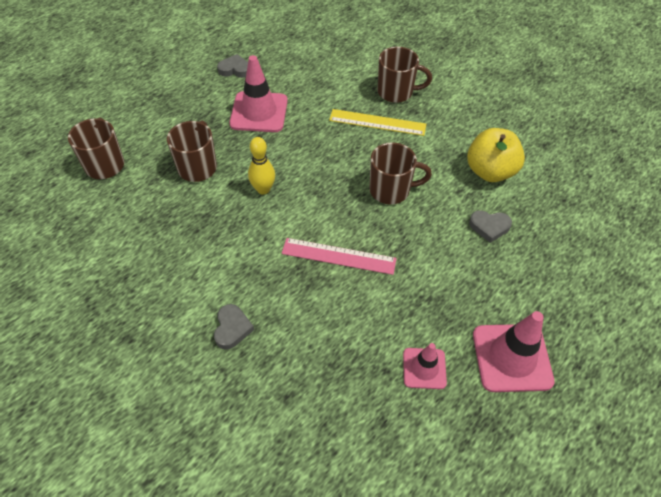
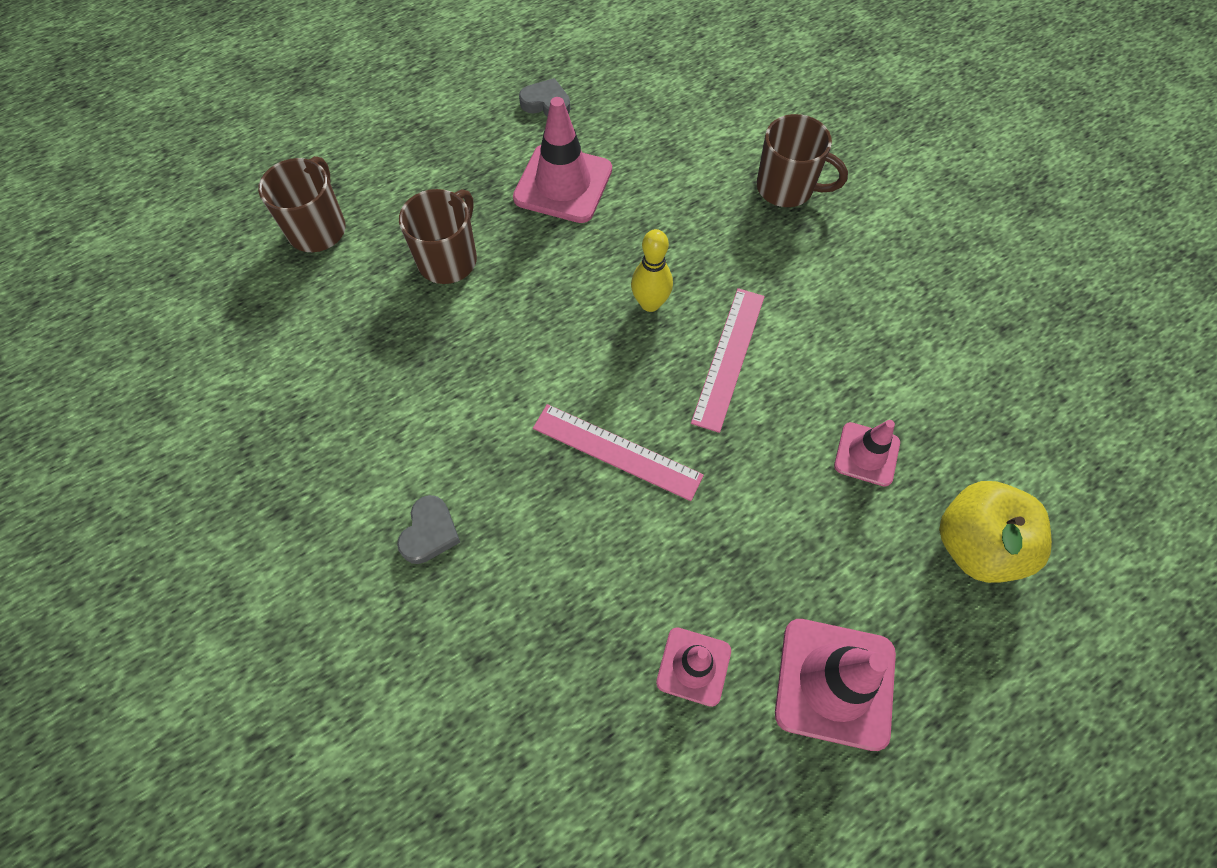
camera: 15 degrees right, 10 degrees up
yellow bowling pin [248,137,275,194] -> yellow bowling pin moved to [631,229,673,312]
yellow ruler [329,109,426,136] -> none
brown mug [369,142,432,204] -> pink ruler [691,288,765,433]
yellow apple [467,128,525,182] -> yellow apple moved to [939,481,1052,583]
grey heart [469,210,512,243] -> pink traffic cone [834,420,900,487]

